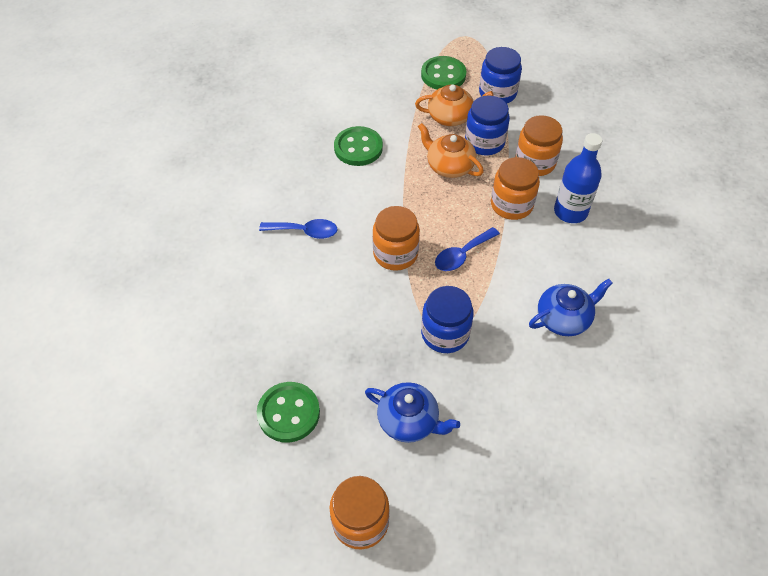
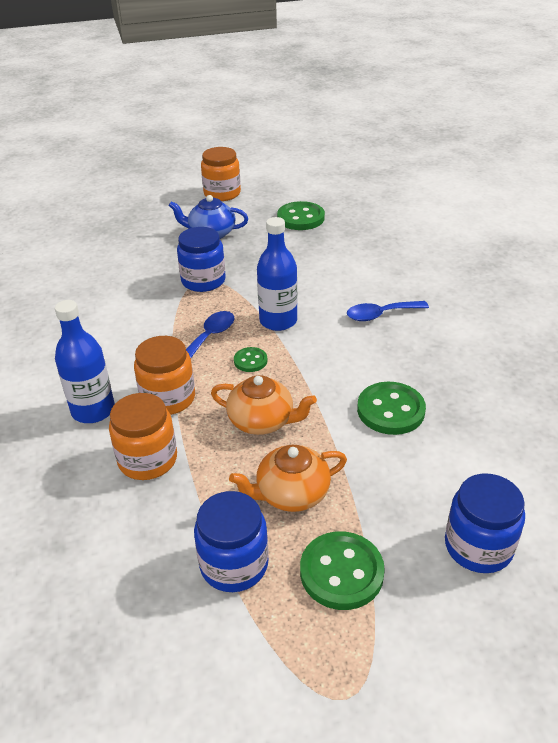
camera: 160 degrees right, 15 degrees down
orange jar [373,206,420,271] -> blue bottle [257,217,298,331]
blue jar [465,96,510,155] -> blue jar moved to [445,473,525,573]
blue teapot [529,279,613,336] -> none
none -> green button [234,347,267,372]

